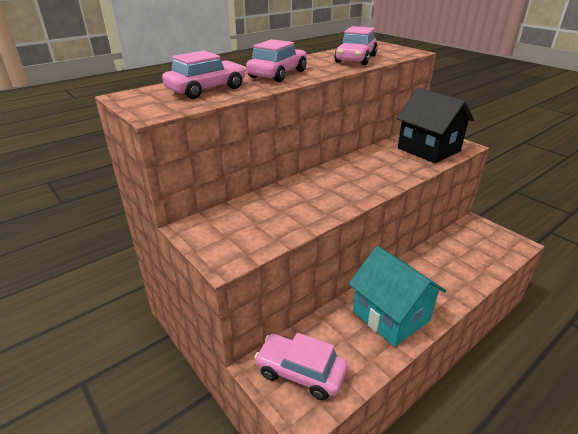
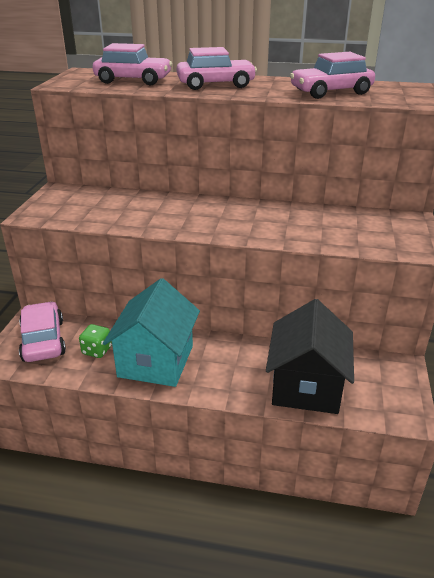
camera: 50 degrees right, 0 degrees up
black house [396,88,474,163] -> black house moved to [266,299,354,414]
none -> green dice [79,324,112,358]

